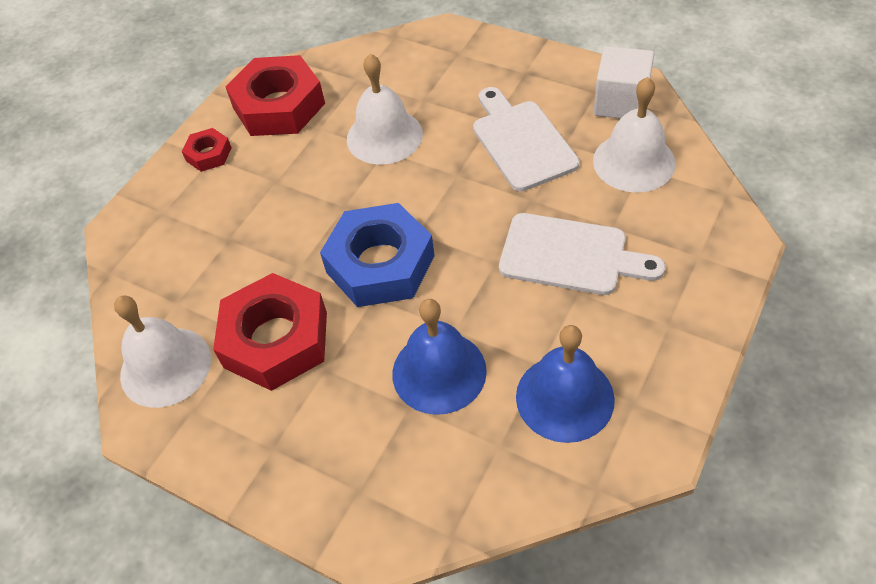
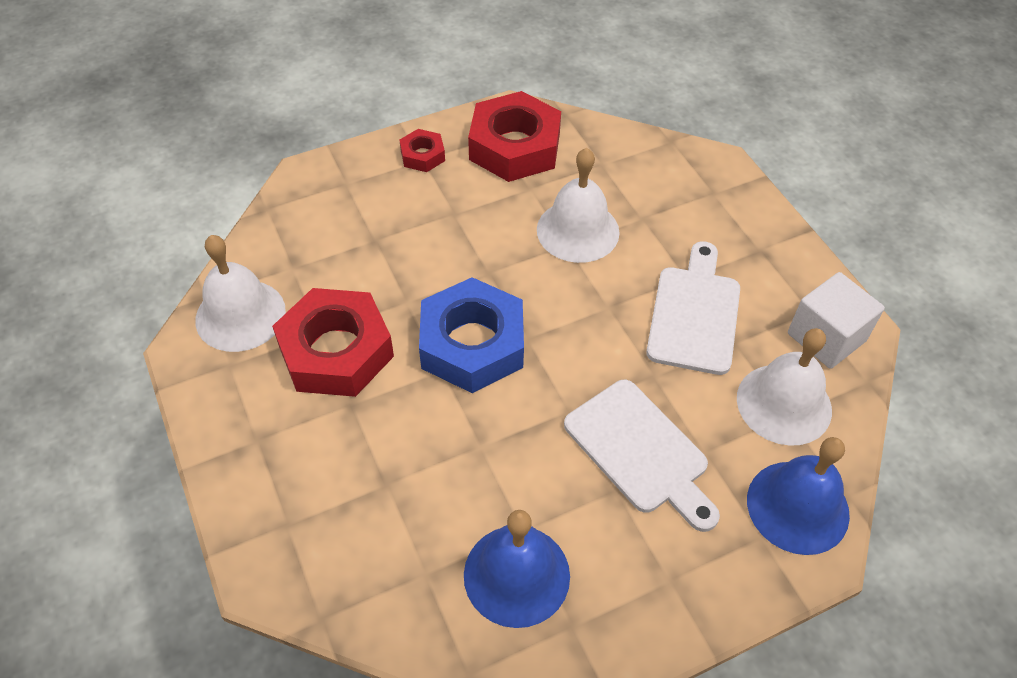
camera: 30 degrees right, 0 degrees up
blue bell [392,299,487,415] -> blue bell moved to [747,437,850,555]

